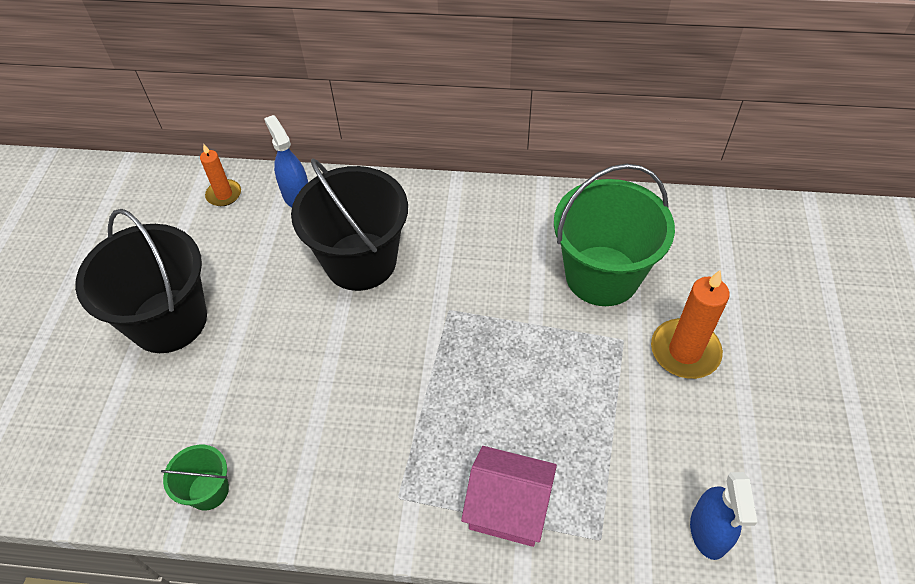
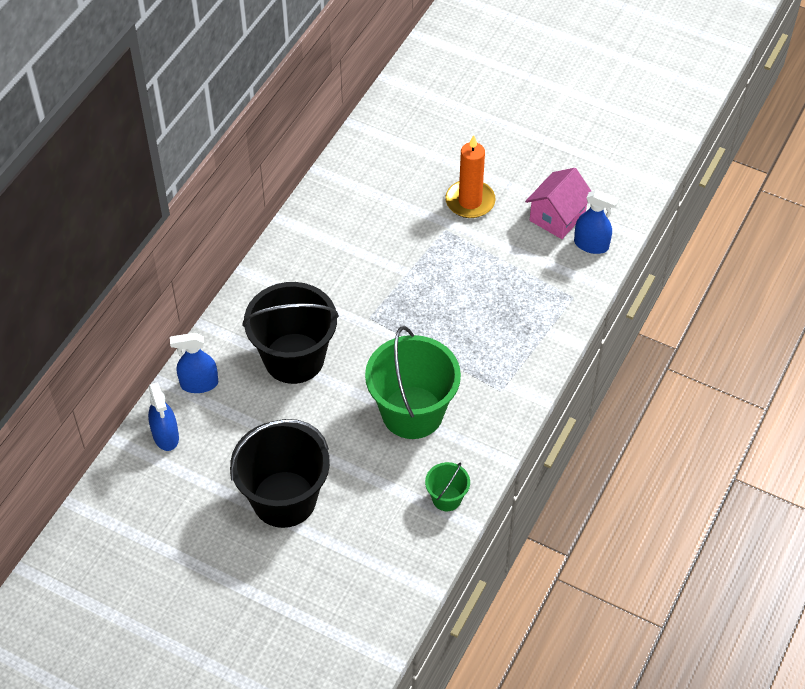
camera: 70 degrees left, 0 degrees up
orange candle [200,144,241,206] -> blue spray bottle [148,382,179,451]
pink house [461,446,557,547] -> pink house moved to [525,168,591,239]
green bucket [554,164,675,306] -> green bucket moved to [365,326,461,439]

